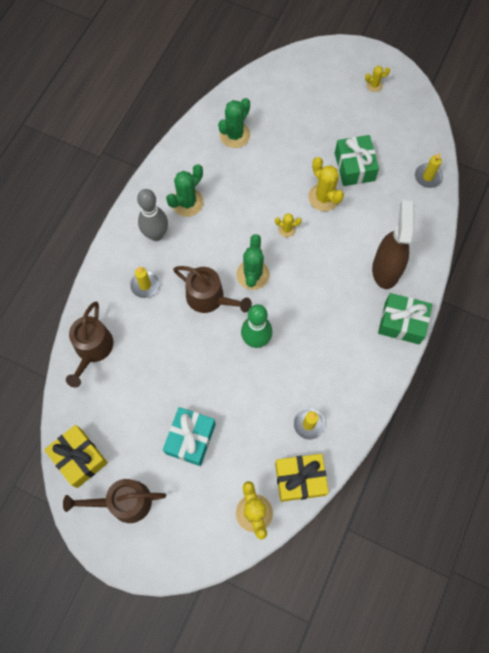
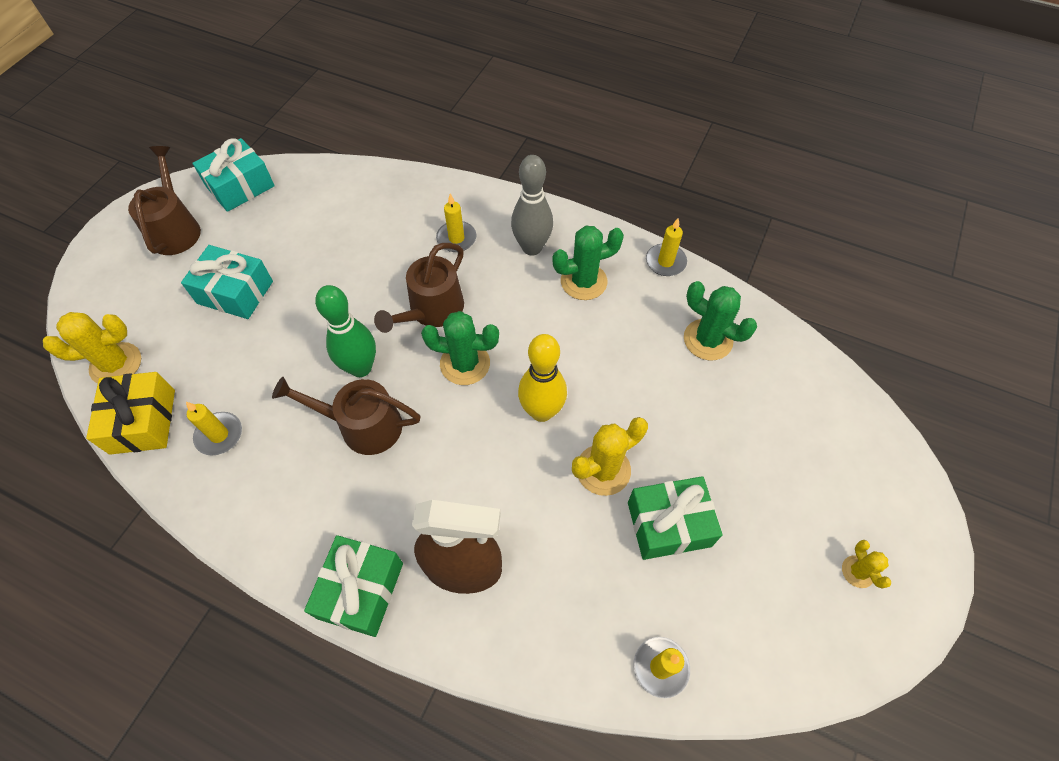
camera: 90 degrees right, 10 degrees down
yellow gift [44,425,108,488] -> turquoise gift [192,138,275,212]
brown watering can [66,302,114,388] -> brown watering can moved to [272,377,421,455]
green cactus [166,164,204,217] -> green cactus turned 60 degrees counterclockwise [552,226,624,300]
yellow cactus [275,213,302,237] -> yellow bowling pin [518,334,567,422]
none -> yellow candle [646,218,687,276]

